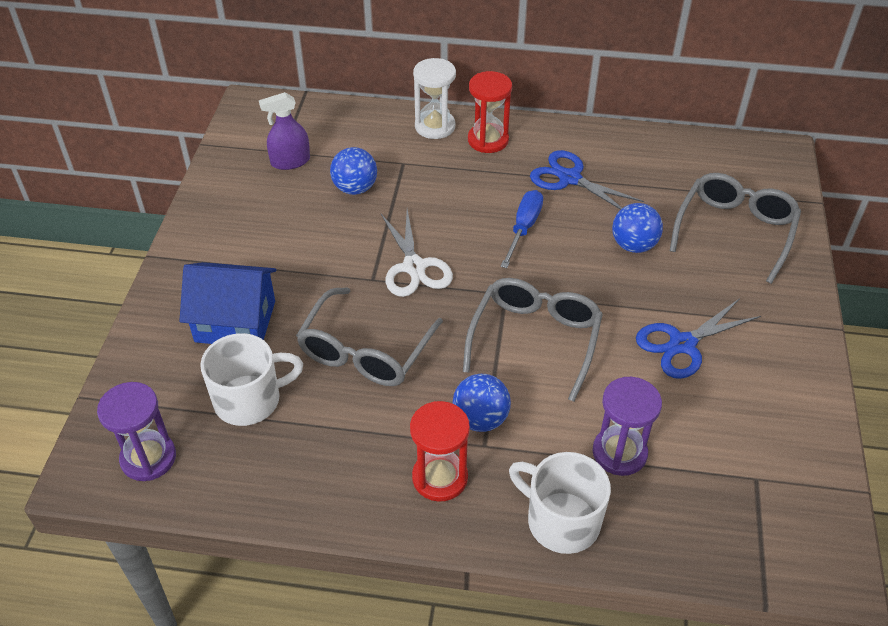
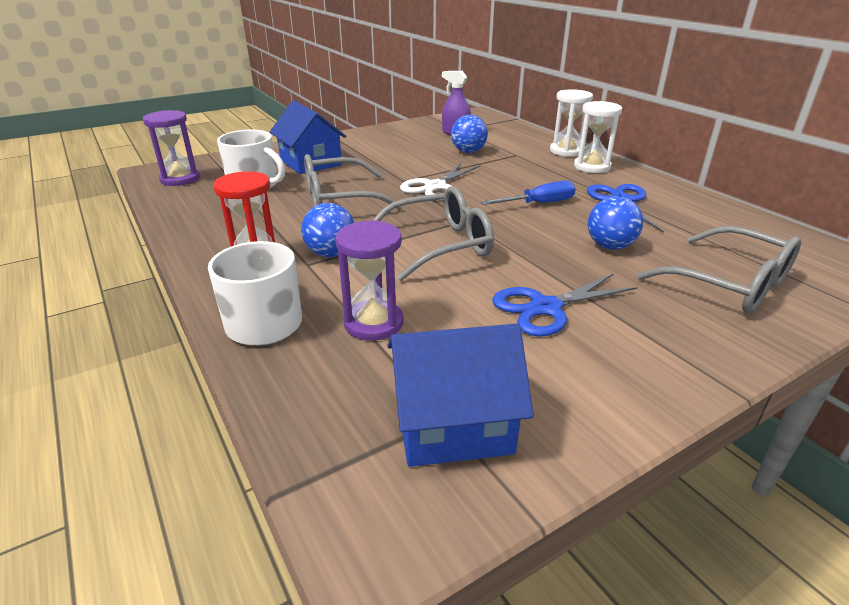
camera: 50 degrees right, 15 degrees down
red hourglass [468,71,512,153] -> white hourglass [574,101,622,173]
blue scissors [636,298,761,379] -> blue scissors turned 45 degrees counterclockwise [492,273,637,337]
grey glasses [670,173,801,284] -> grey glasses turned 60 degrees clockwise [637,226,801,313]
none -> blue house [387,324,534,467]

